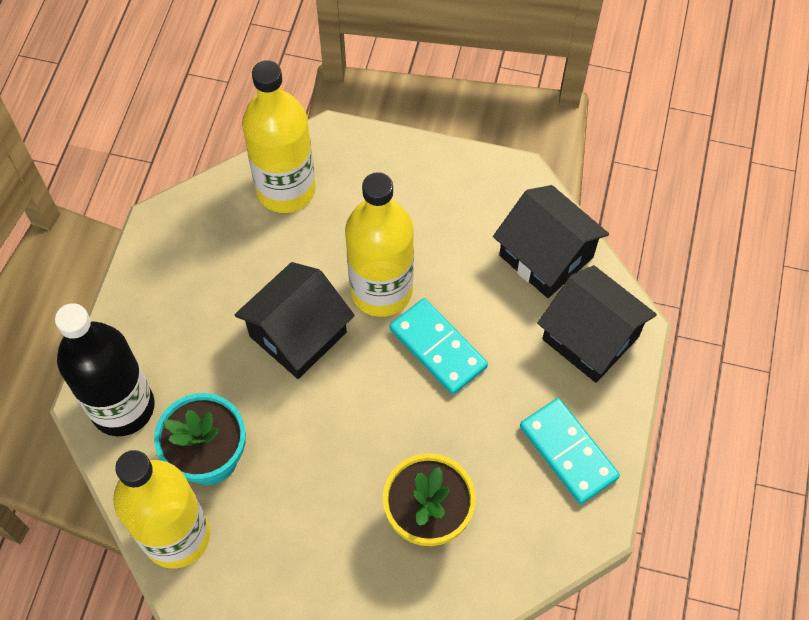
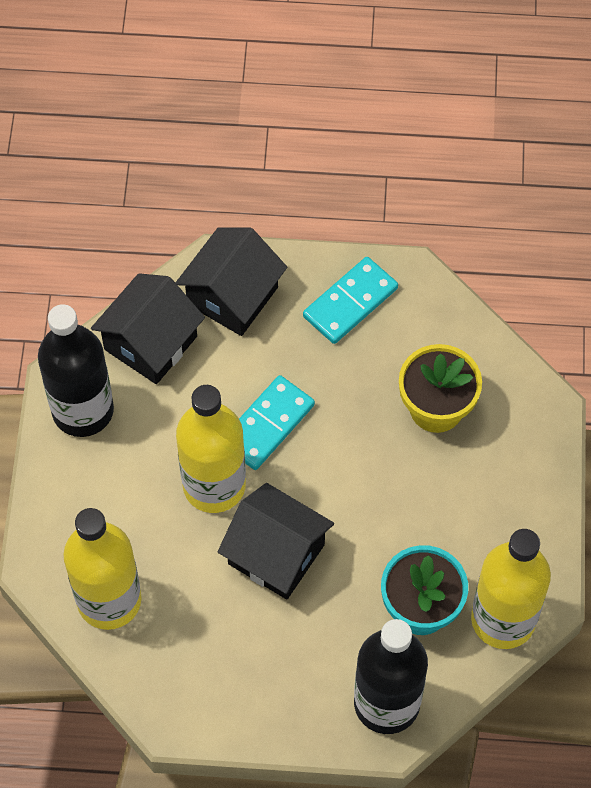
camera: 100 degrees left, 0 degrees up
none -> black bottle [38,304,114,437]

